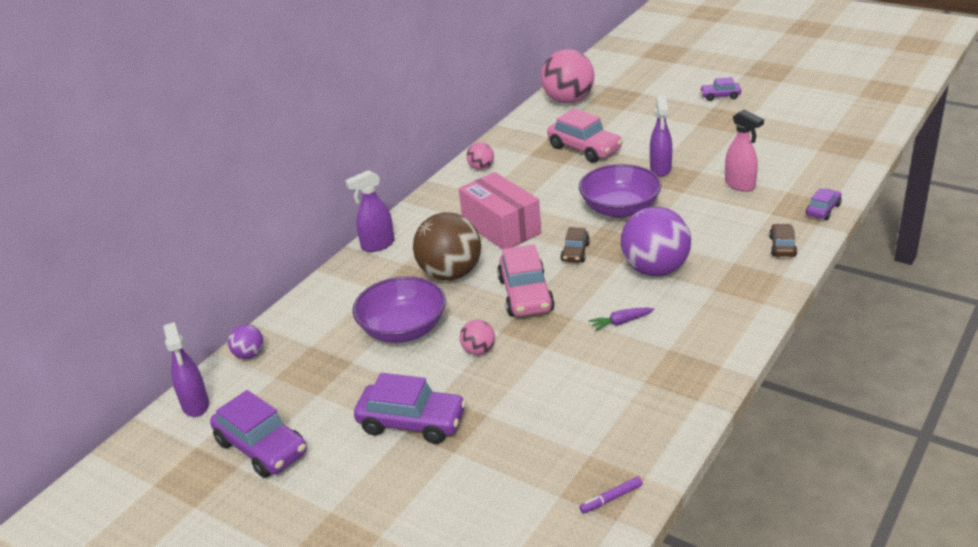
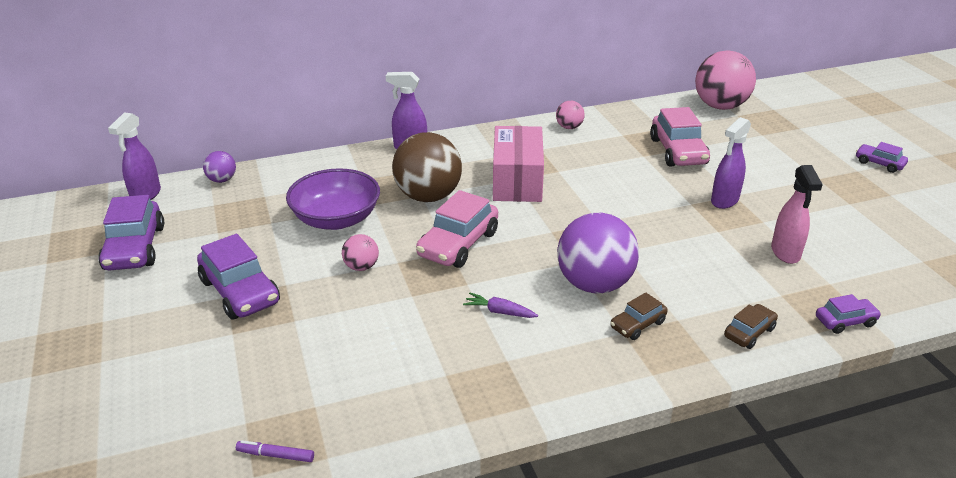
camera: 35 degrees right, 0 degrees up
brown car [561,227,590,262] -> brown car moved to [610,292,668,340]
purple bowl [579,164,661,218] -> none

